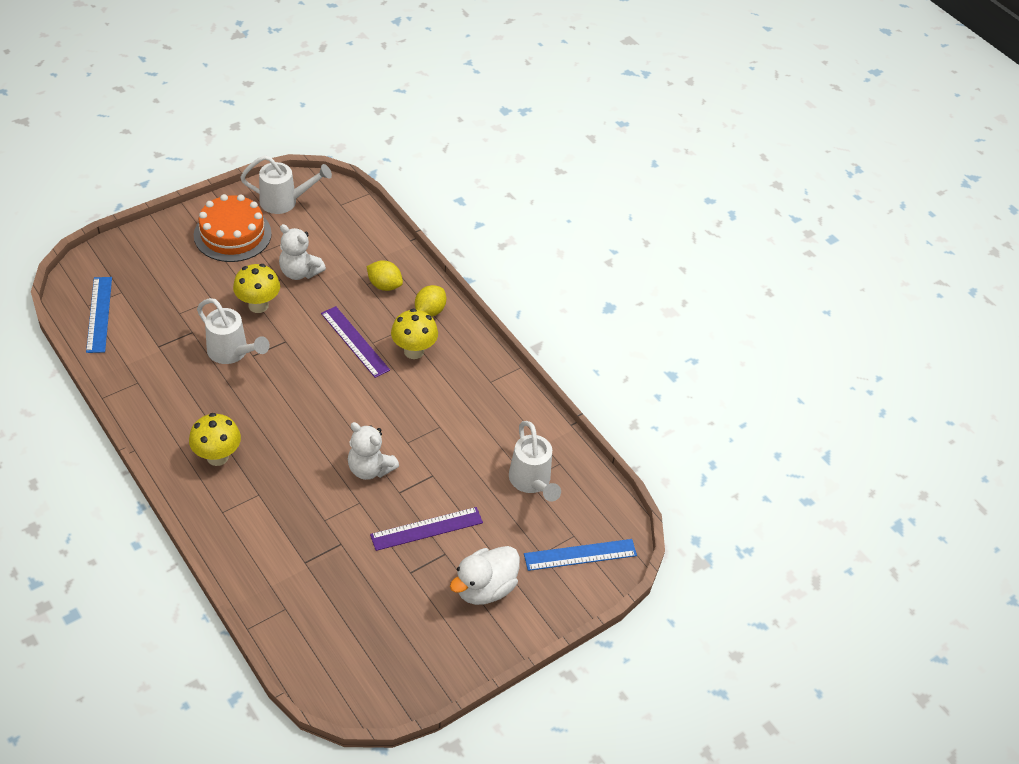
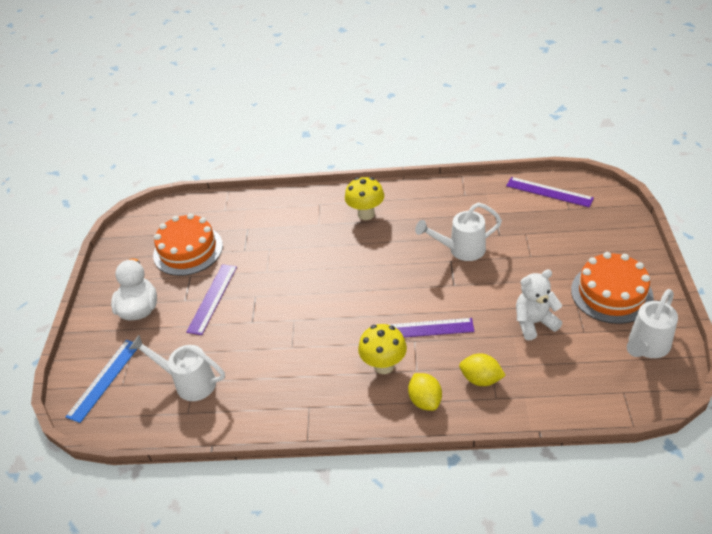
camera: 135 degrees right, 5 degrees down
blue ruler [86,277,112,353] -> purple ruler [506,177,594,207]
yellow mushroom [233,264,280,313] -> none
white teddy bear [348,422,399,480] -> none
yellow lemon [366,261,403,291] -> yellow lemon turned 45 degrees clockwise [459,353,506,386]
none -> orange cake [153,213,223,276]

